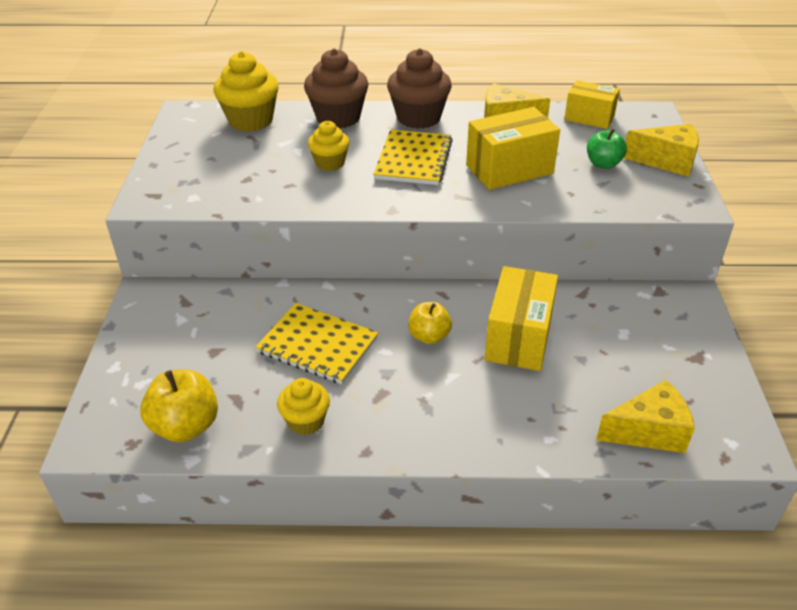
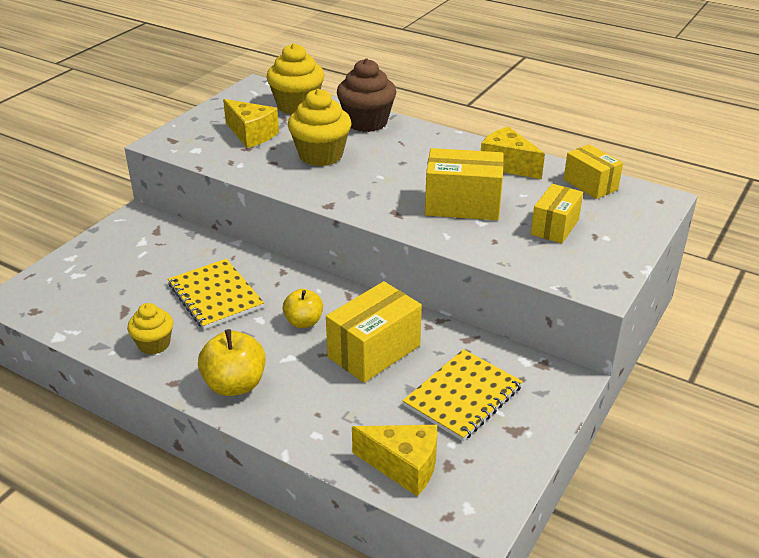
camera: 30 degrees right, 5 degrees down
yellow apple [140,369,218,442] -> yellow apple moved to [198,329,266,396]
yellow cupcake [308,121,350,171] -> yellow cupcake [288,89,351,166], size x1.65
yellow notebook [373,130,453,185] -> yellow notebook moved to [403,349,523,441]
brown cupcake [387,48,452,129] -> none
green apple [587,129,627,169] -> yellow box [531,184,583,244]
yellow cheese [624,124,699,177] -> yellow cheese moved to [223,99,279,148]

